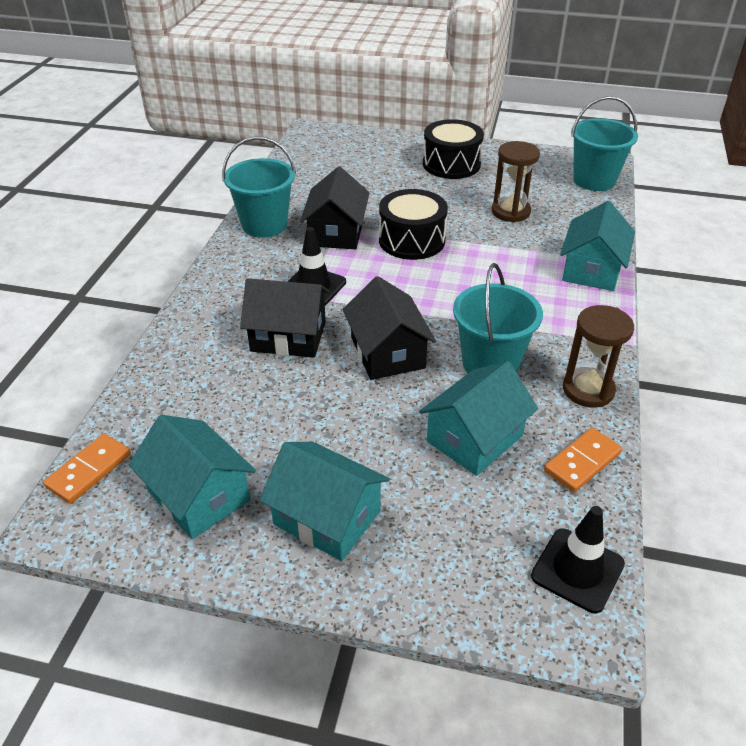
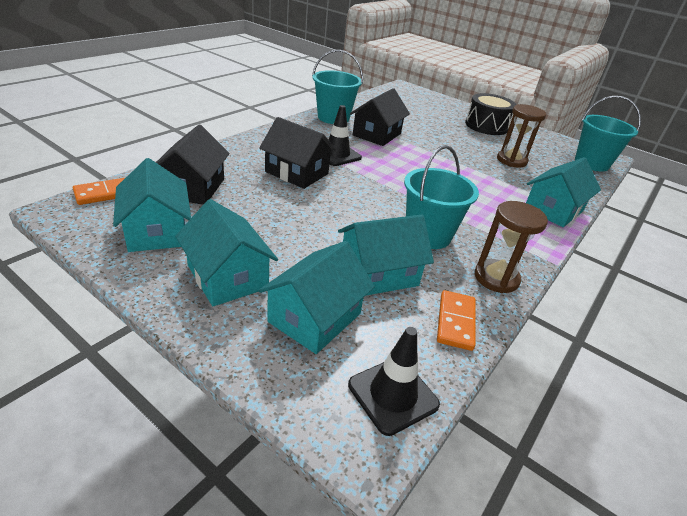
camera: 20 degrees right, 5 degrees down
black house [343,276,436,380] -> black house moved to [156,125,230,205]
black drum [379,189,448,260] -> none
orange domino [544,428,622,492] -> orange domino turned 60 degrees counterclockwise [437,290,476,351]
none -> turquoise house [258,241,375,354]

